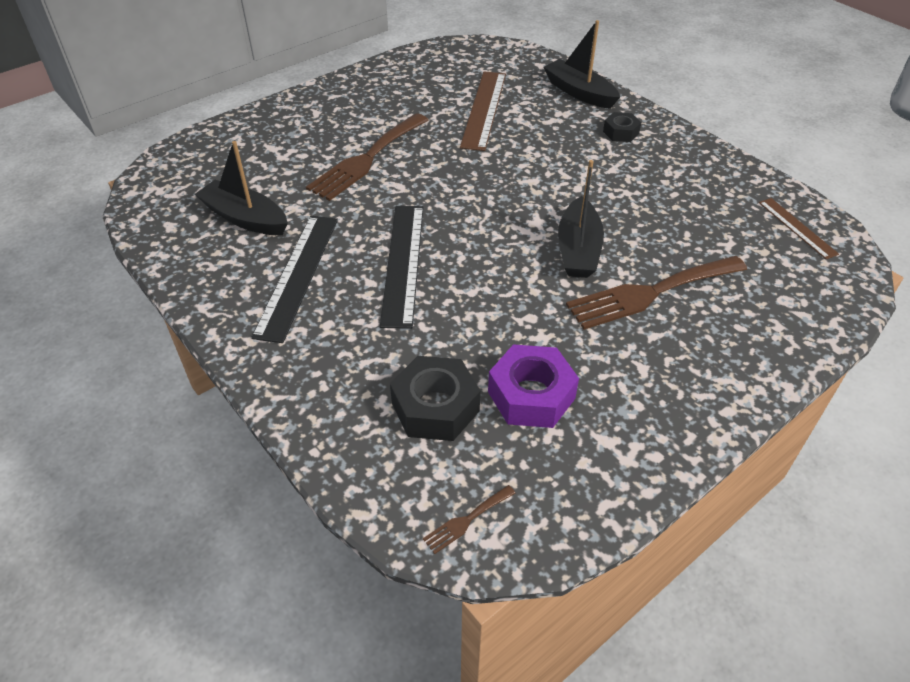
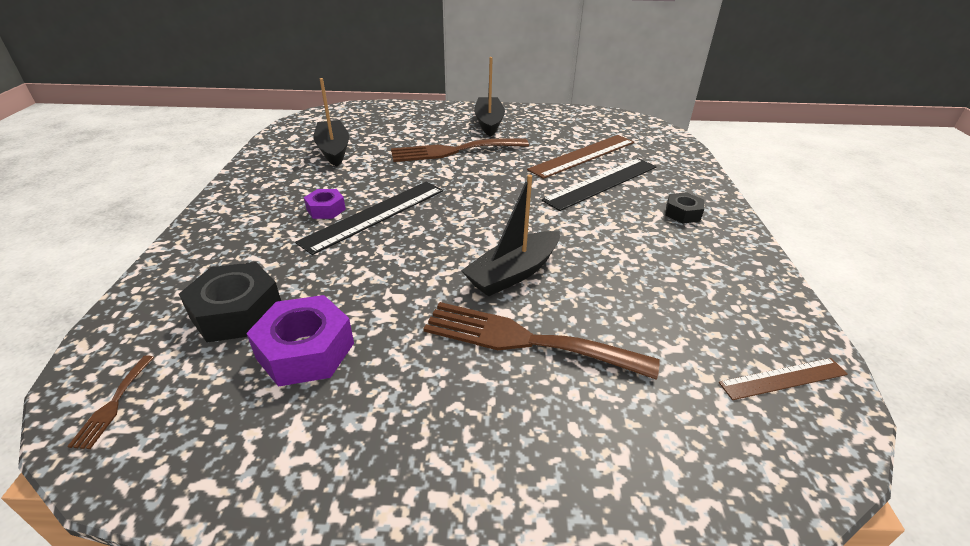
camera: 40 degrees right, 10 degrees down
black ruler [251,216,338,343] -> black ruler moved to [541,158,657,211]
brown fork [423,485,515,554] -> brown fork turned 90 degrees counterclockwise [67,355,154,449]
black boat [543,20,620,109] -> black boat moved to [474,57,505,137]
brown ruler [759,198,839,259] -> brown ruler turned 60 degrees clockwise [719,358,848,400]
none -> purple nut [304,189,346,219]

